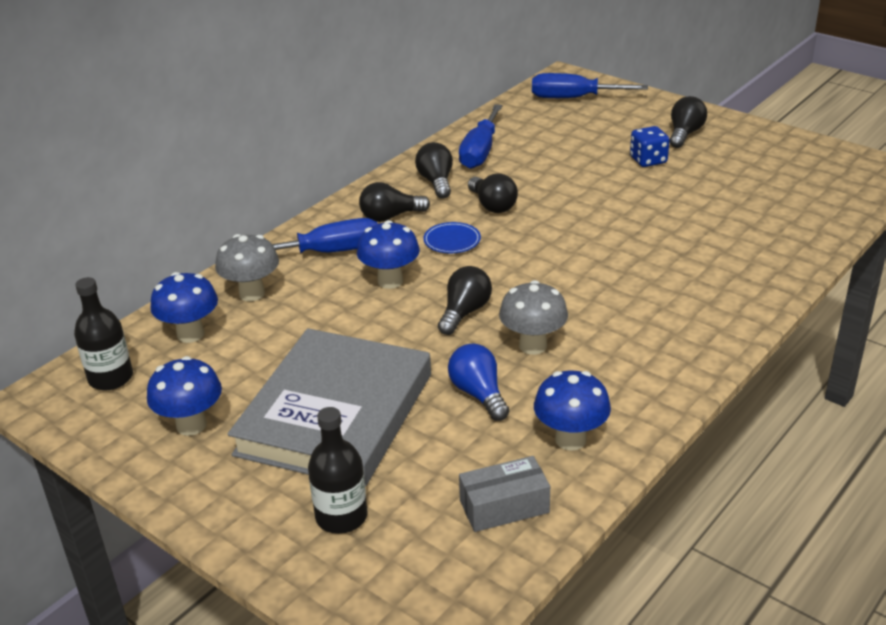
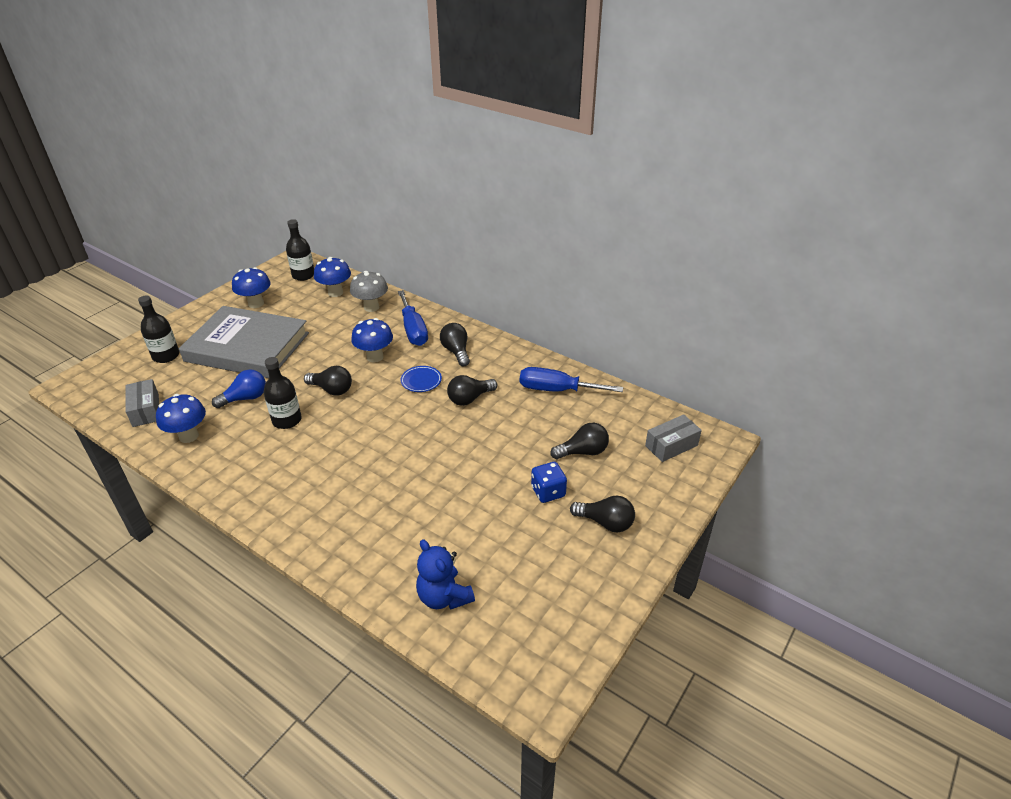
camera: 85 degrees right, 5 degrees up
black light bulb [415,142,453,199] -> black light bulb moved to [550,423,609,459]
grey mushroom [499,280,568,355] -> black bottle [264,357,302,429]
blue screwdriver [532,73,648,98] -> grey box [645,414,702,462]
none -> blue teddy bear [416,539,475,609]

